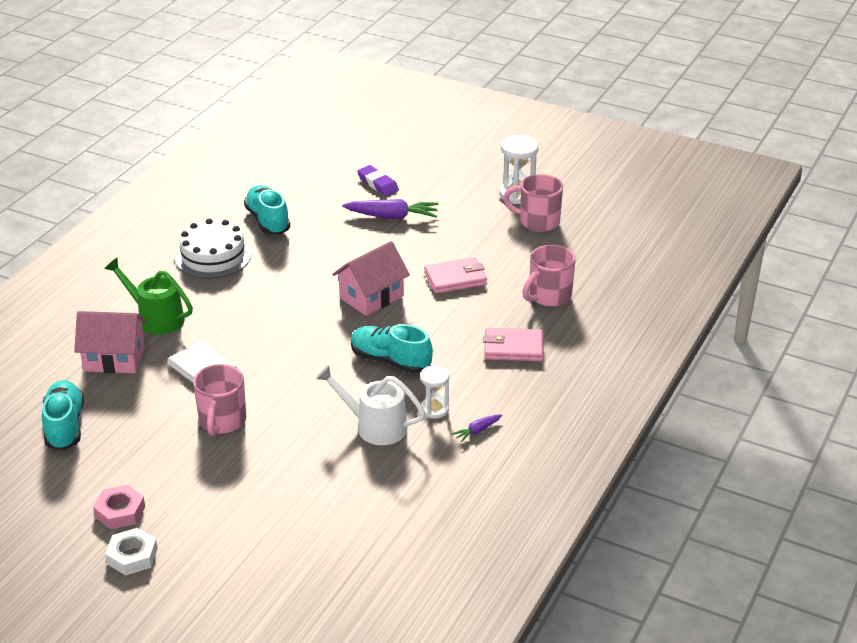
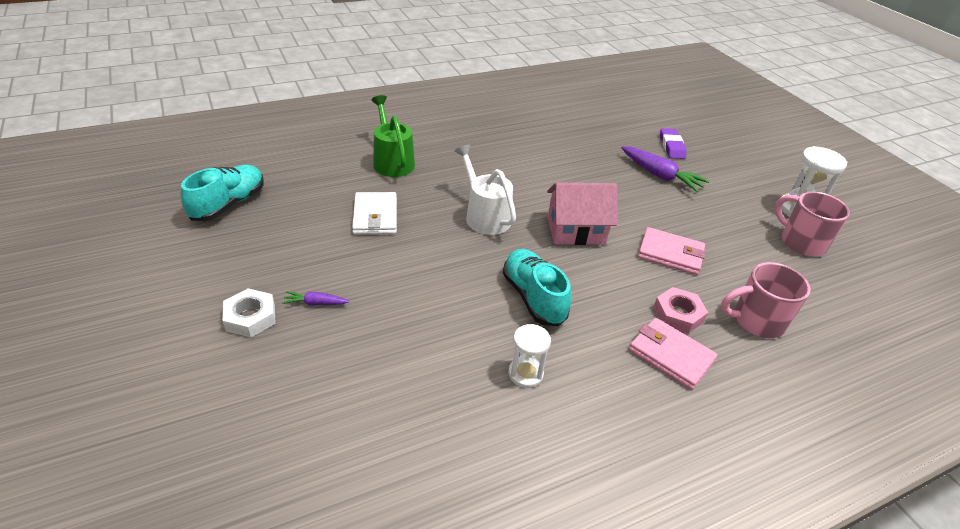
camera: 35 degrees right, 5 degrees up
pink house [74,311,146,373] -> none
pink nut [93,485,145,529] -> pink nut moved to [654,287,708,333]
white nut [105,528,158,575] -> white nut moved to [223,288,276,337]
white cake [175,219,251,278] -> none
pink mug [193,364,246,436] -> none
turquoise shoe [244,185,290,235] -> none
white watering can [316,365,425,445] -> white watering can moved to [455,145,516,235]
purple carrot [452,415,502,442] -> purple carrot moved to [282,291,349,305]

